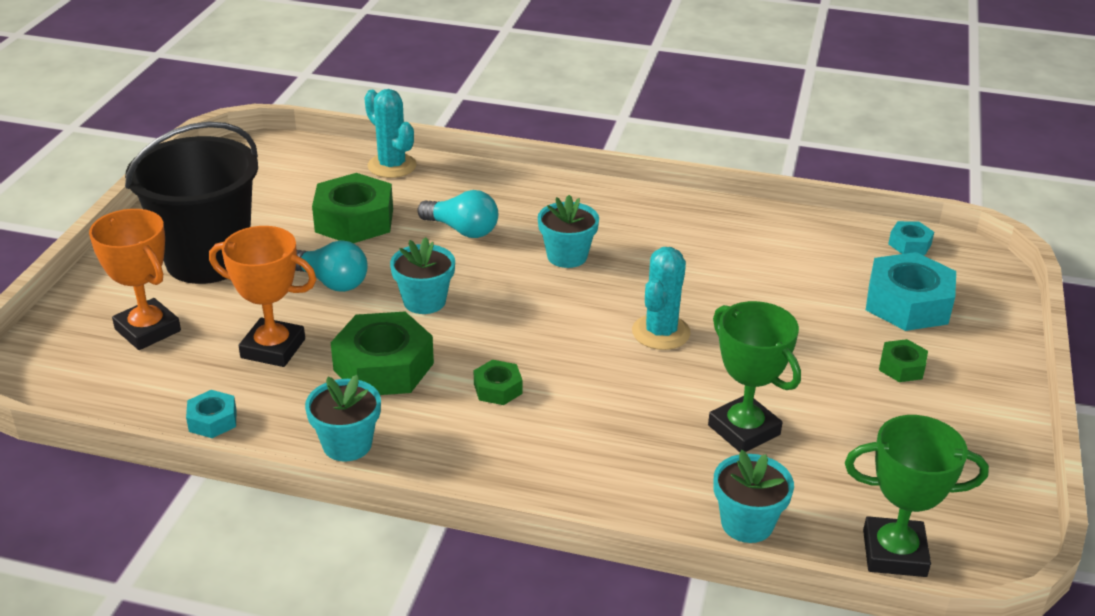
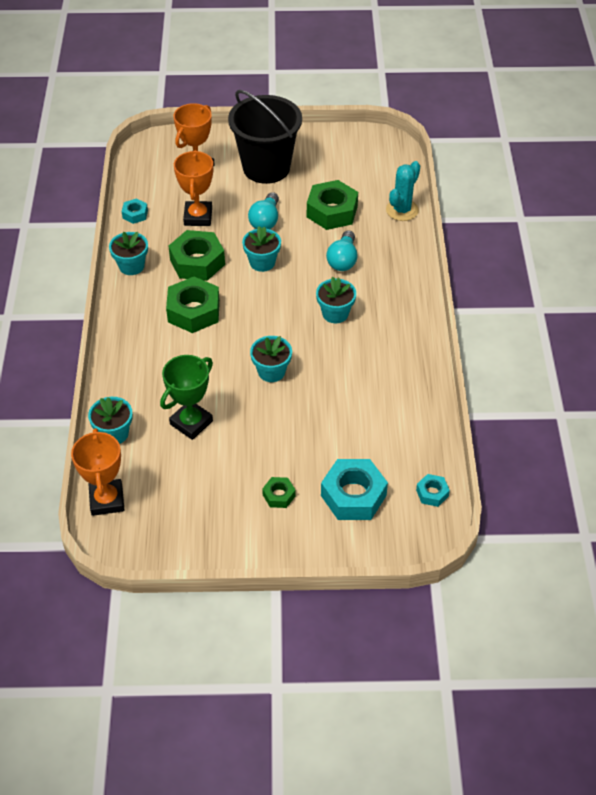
camera: 75 degrees right, 15 degrees up
green nut [474,360,523,405] -> green nut [166,277,220,333], size x2.00
turquoise cactus [632,247,691,350] -> turquoise flower pot [250,336,292,382]
green trophy [845,415,989,577] -> orange trophy [71,428,124,516]

